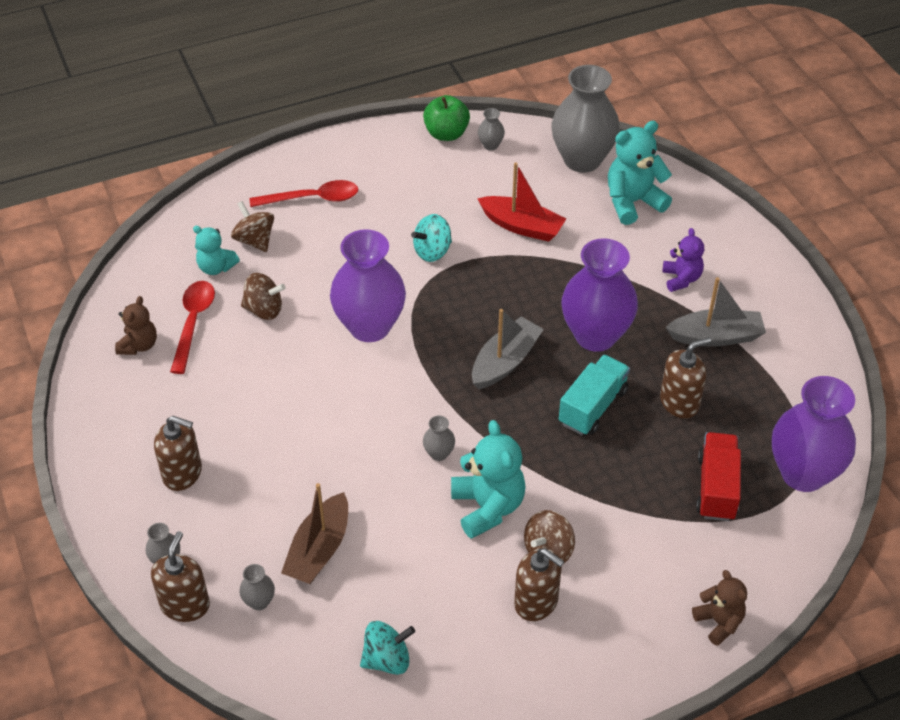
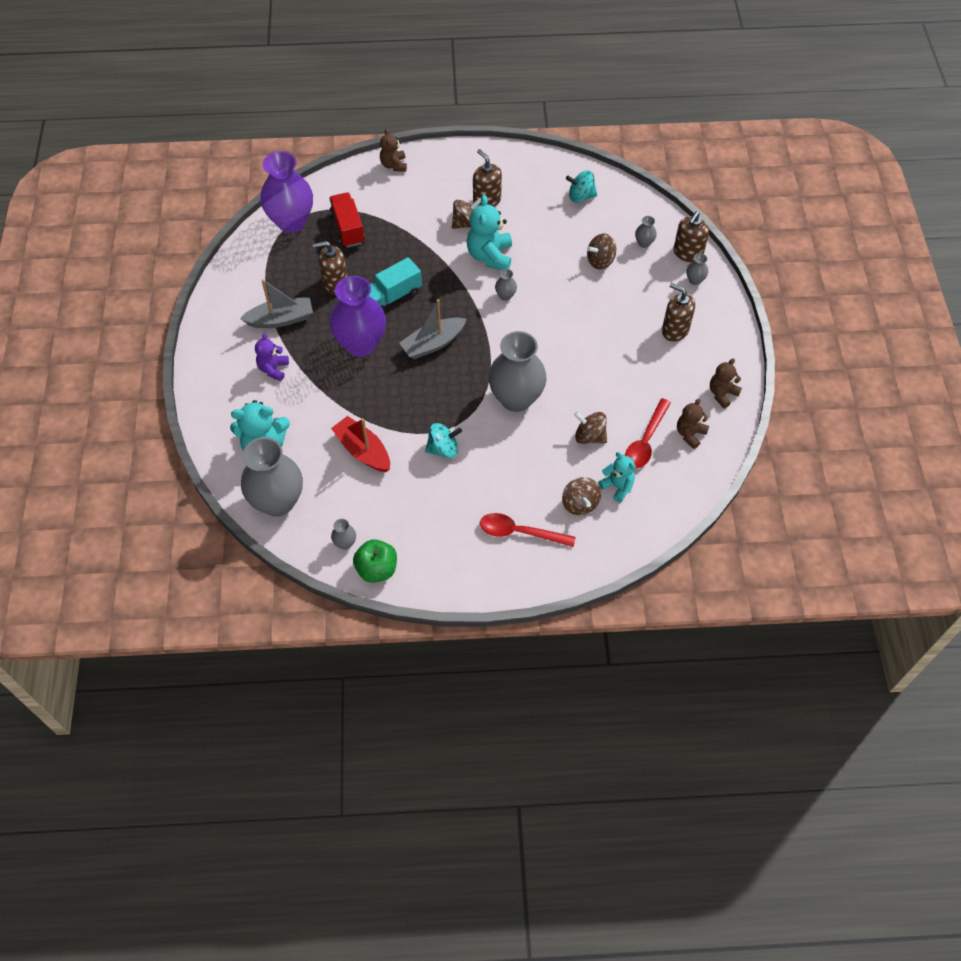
camera: 160 degrees left, 10 degrees up
brown boat [281,483,348,584] -> brown spinning top [587,233,616,270]
purple vase [330,229,406,342] -> grey vase [488,331,547,412]
grey boat [665,277,766,347] -> grey boat turned 150 degrees clockwise [240,279,313,328]
red truck [696,432,741,521] -> red truck turned 135 degrees clockwise [329,192,365,248]
none -> brown teddy bear [710,358,742,408]

